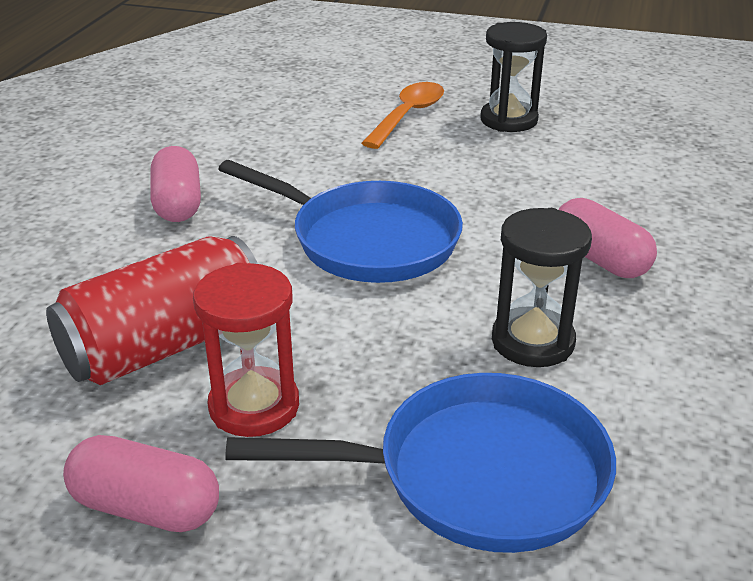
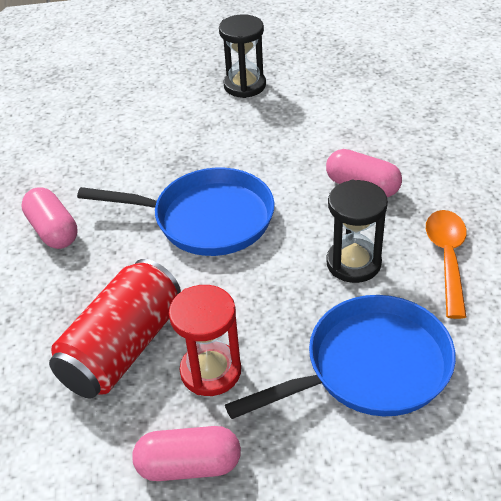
camera: 20 degrees left, 10 degrees up
orange spoon [362,82,444,149] -> orange spoon moved to [426,210,467,319]

